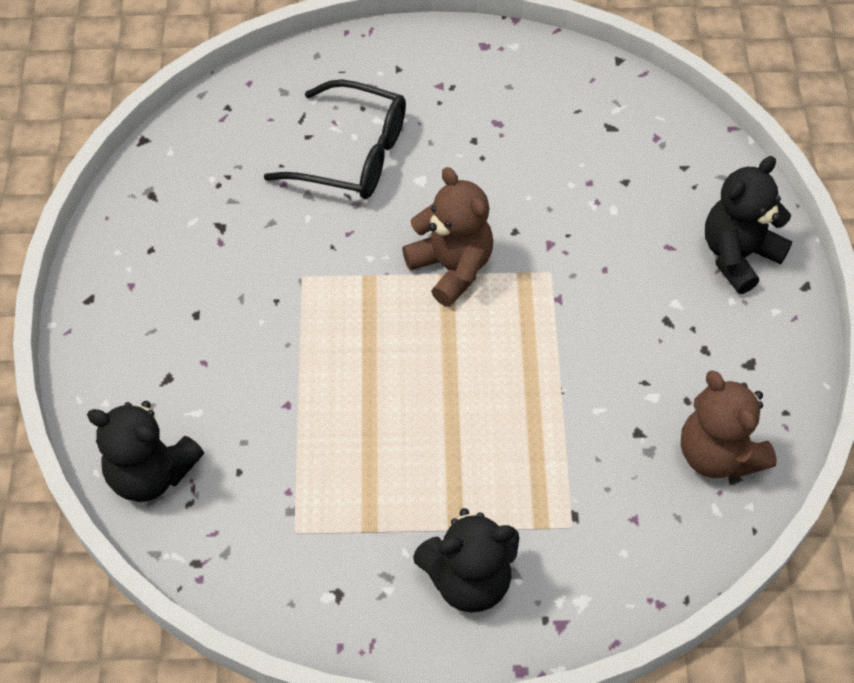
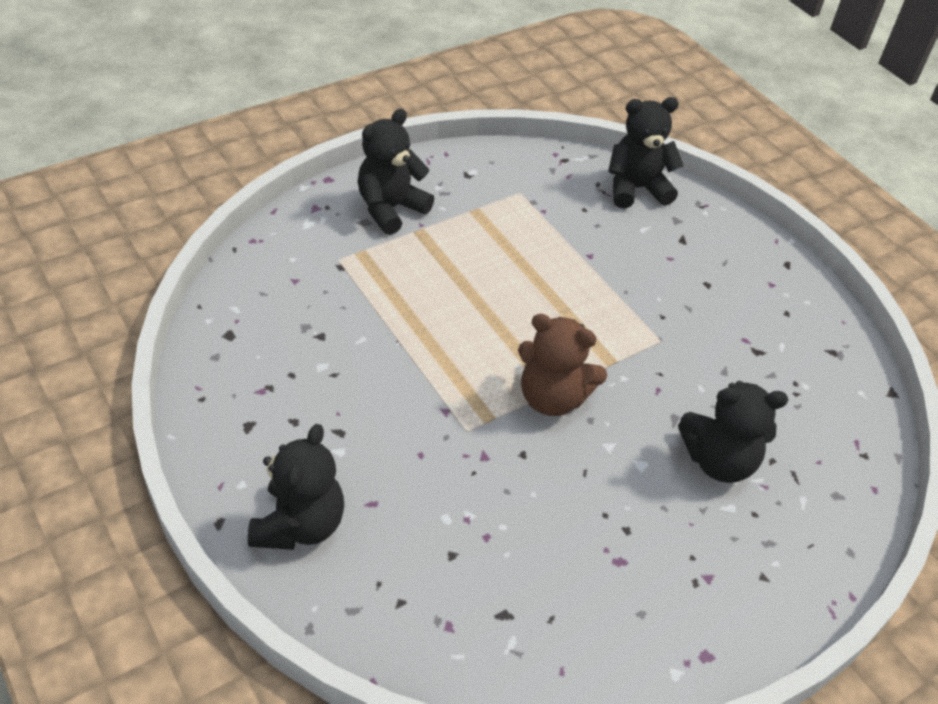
camera: 145 degrees right, 10 degrees down
black glasses [264,79,406,199] -> black teddy bear [678,381,788,483]
brown teddy bear [681,371,777,479] -> none

